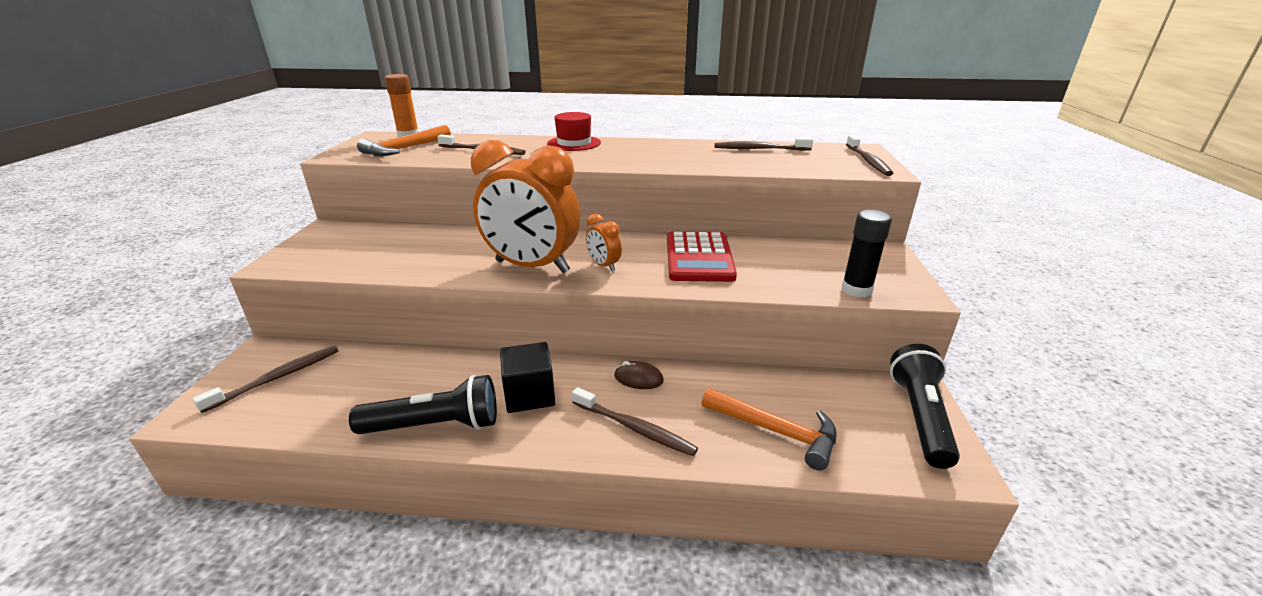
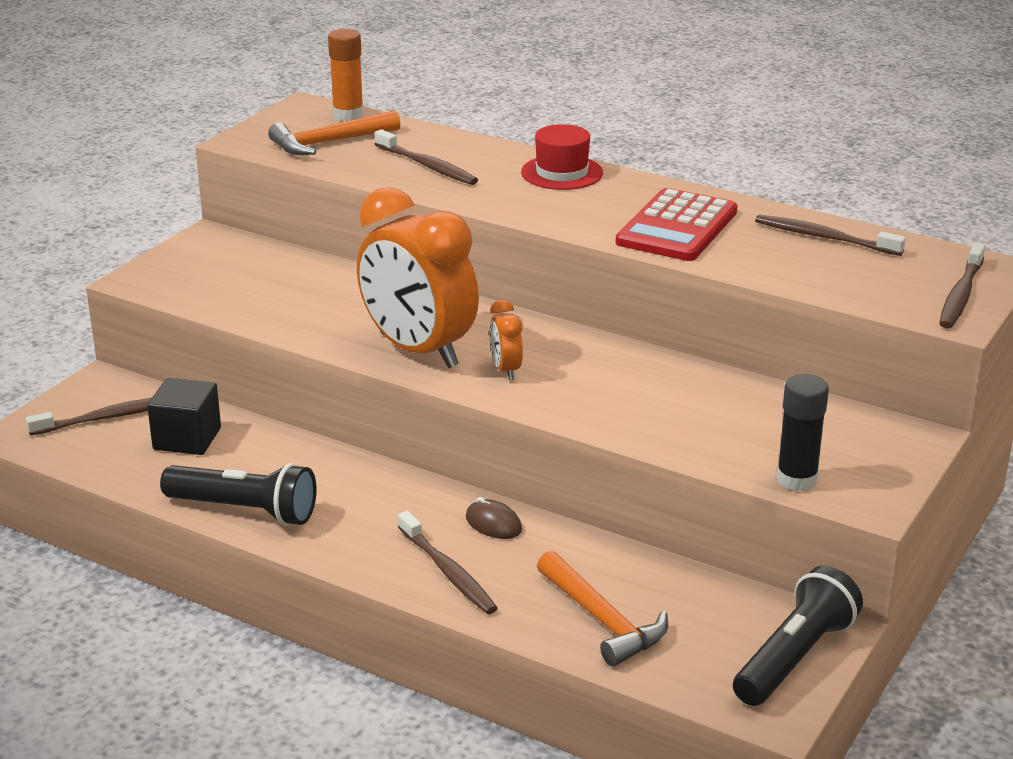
camera: 25 degrees right, 0 degrees up
black cube [500,342,555,413] -> black cube moved to [147,378,221,455]
red calculator [667,231,737,282] -> red calculator moved to [616,188,738,261]

